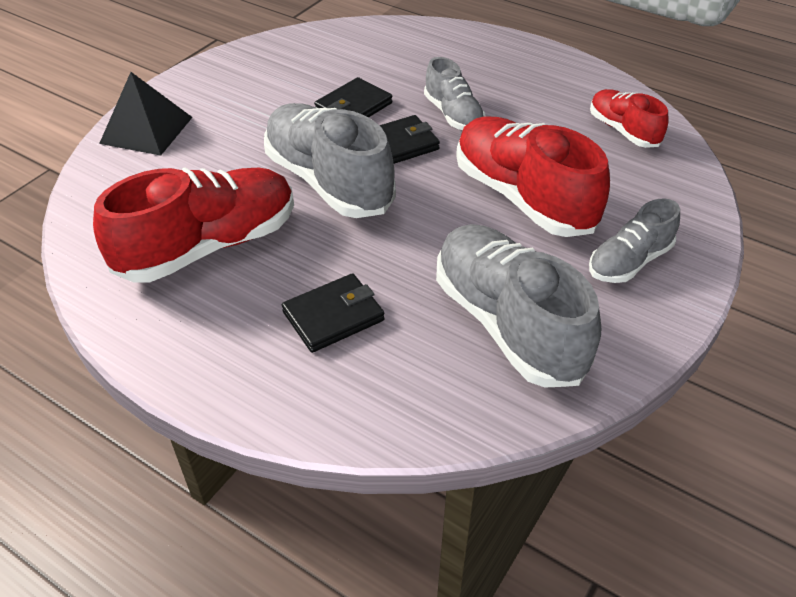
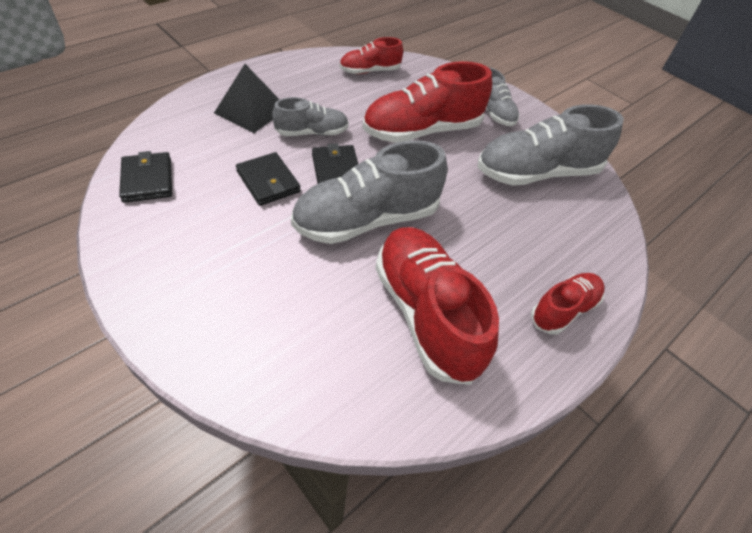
camera: 80 degrees left, 5 degrees up
black pyramid [99,72,192,156] -> black pyramid moved to [214,64,280,133]
black wallet [282,273,385,353] -> black wallet moved to [119,151,172,203]
none -> red shoe [531,273,605,334]

